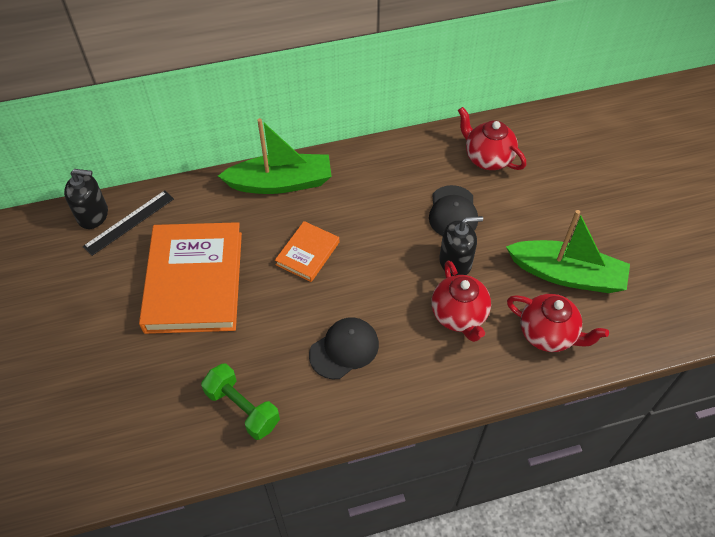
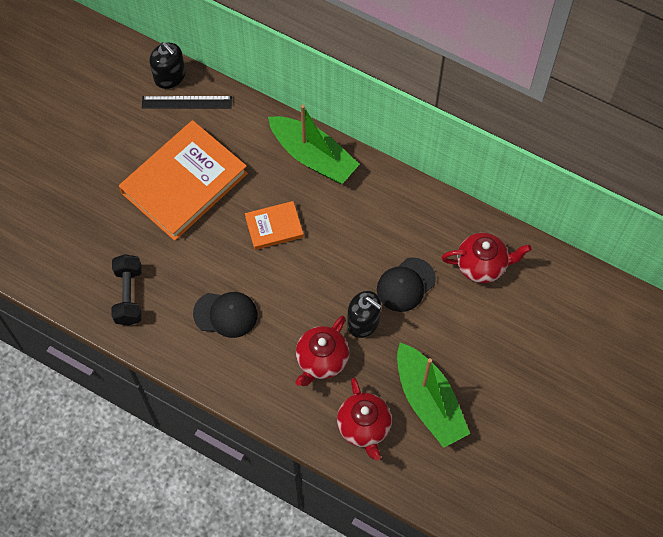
camera: 45 degrees right, 10 degrees up
green dumbbell [201,363,280,440] -> black dumbbell [111,254,141,326]
red teapot [458,107,526,170] -> red teapot turned 90 degrees clockwise [441,233,532,283]

